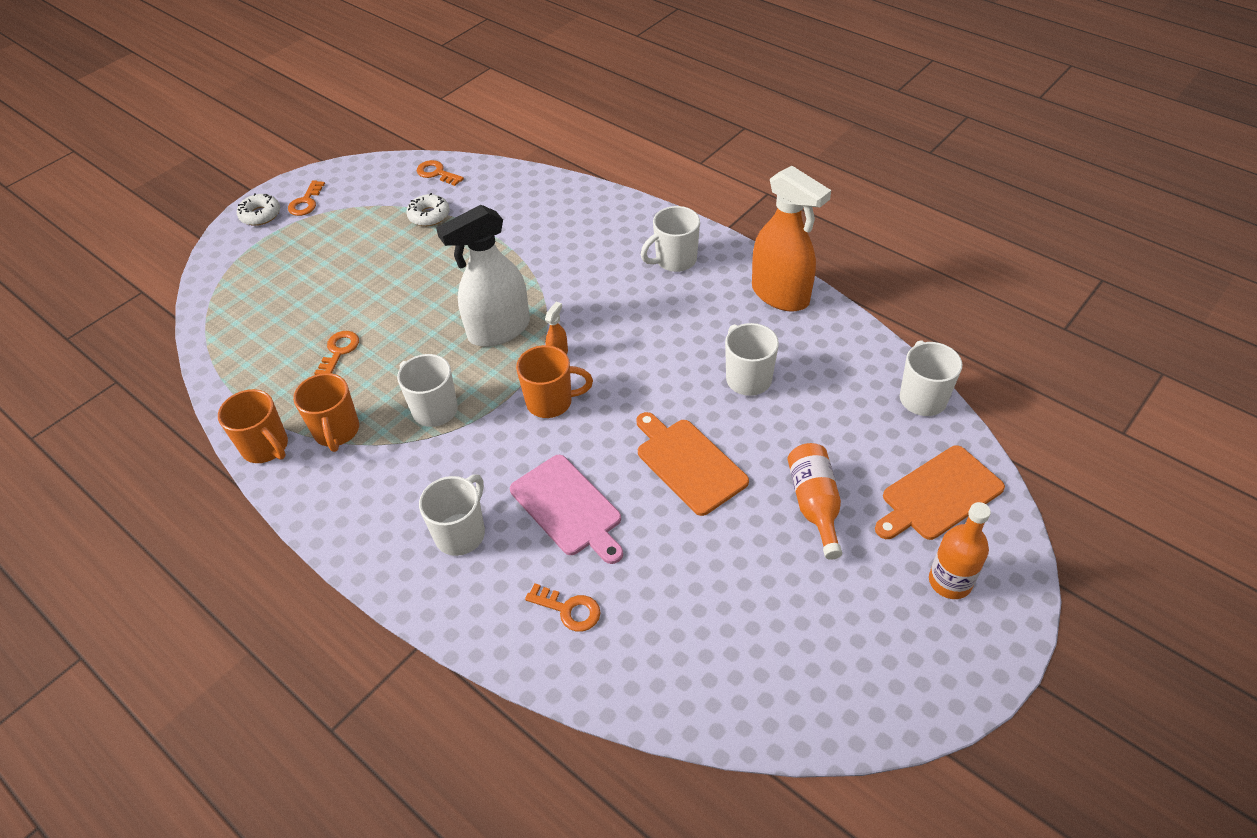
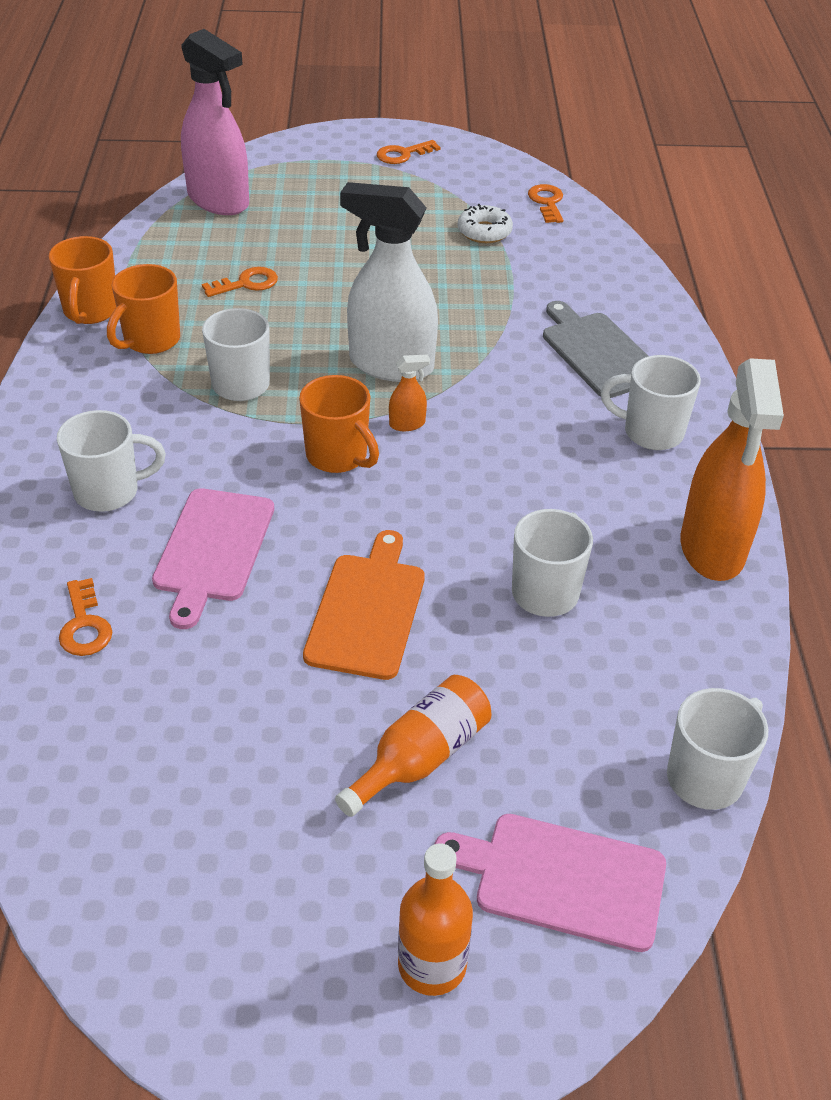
camera: 45 degrees right, 5 degrees down
white donut [237,193,280,226] -> none
orange cutting board [875,445,1005,540] -> pink cutting board [434,814,666,952]
none -> pink spray bottle [181,29,249,215]
none -> grey cutting board [543,301,648,398]

